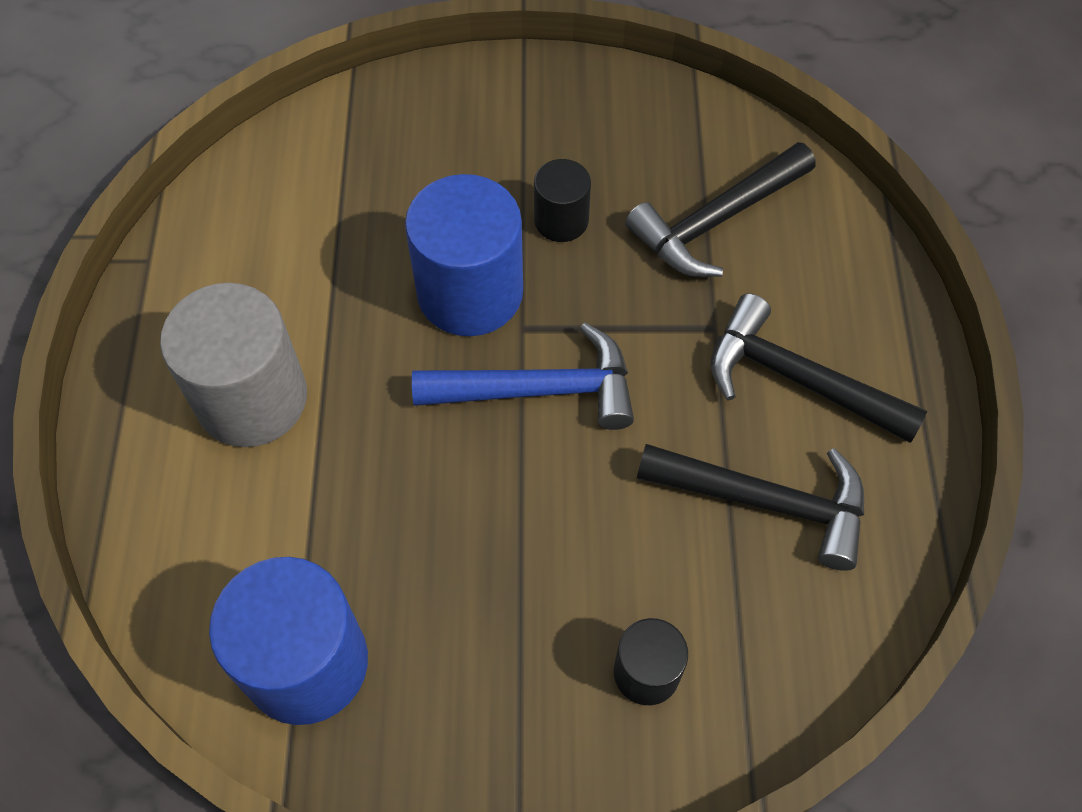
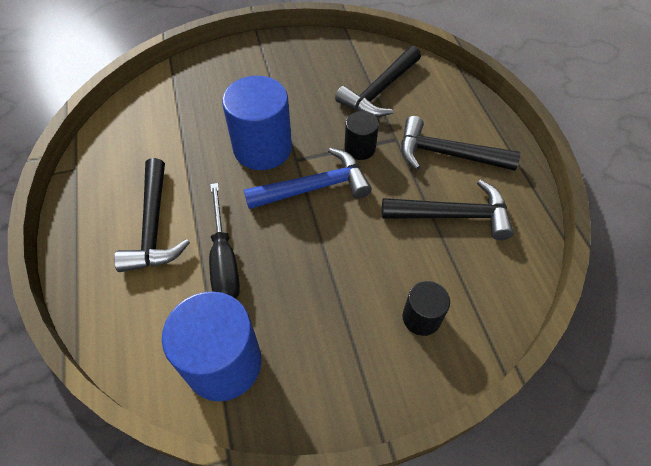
camera: 15 degrees left, 5 degrees down
grey cylinder [160,283,307,447] -> black hammer [114,158,190,272]
black cylinder [534,159,591,242] -> black cylinder moved to [344,111,379,160]
none -> black screwdriver [209,183,240,299]

